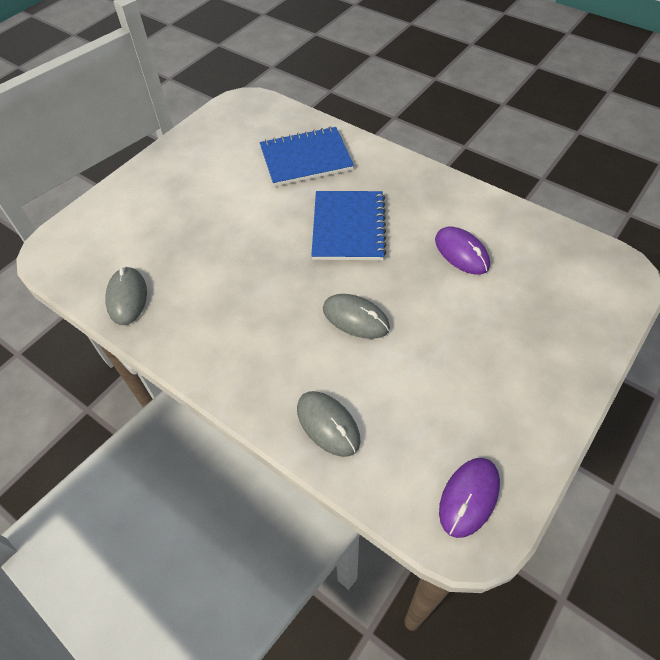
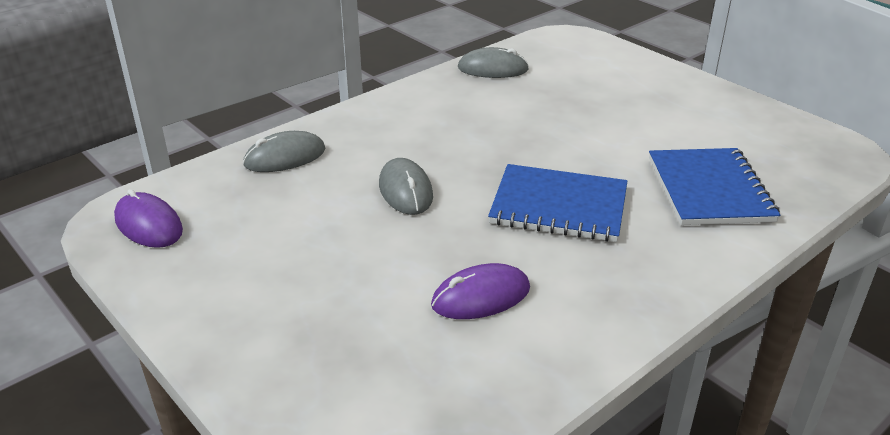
camera: 100 degrees right, 20 degrees down
grey mouse [323,294,390,339] -> grey mouse turned 60 degrees counterclockwise [379,158,433,215]

